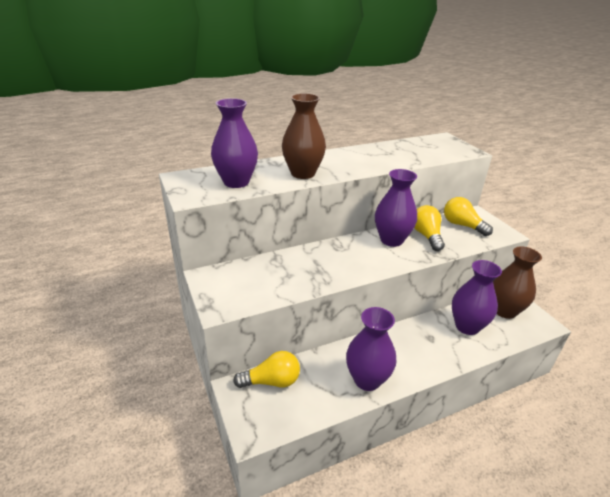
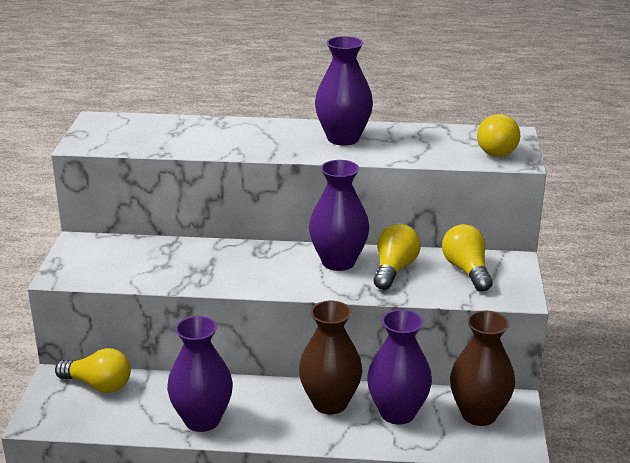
camera: 30 degrees right, 5 degrees down
purple vase [211,98,258,188] -> purple vase moved to [315,36,373,145]
brown vase [282,93,326,179] -> brown vase moved to [299,301,362,414]
none -> yellow light bulb [477,114,520,157]

